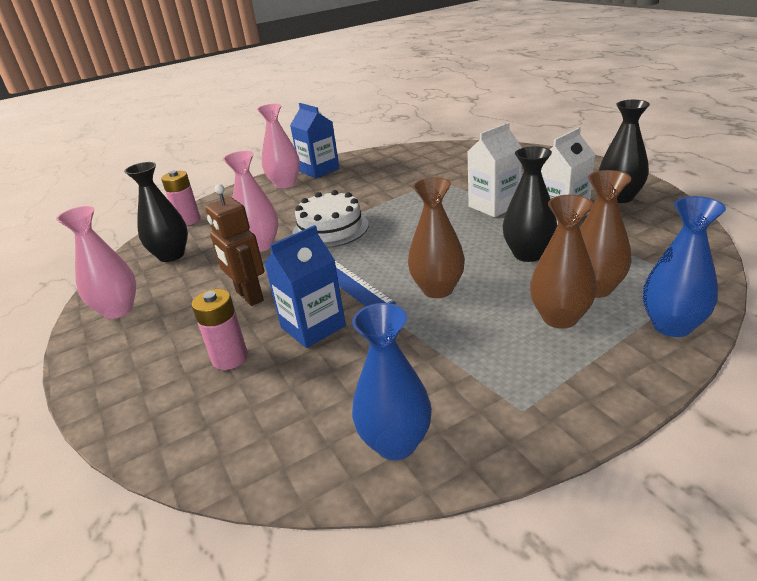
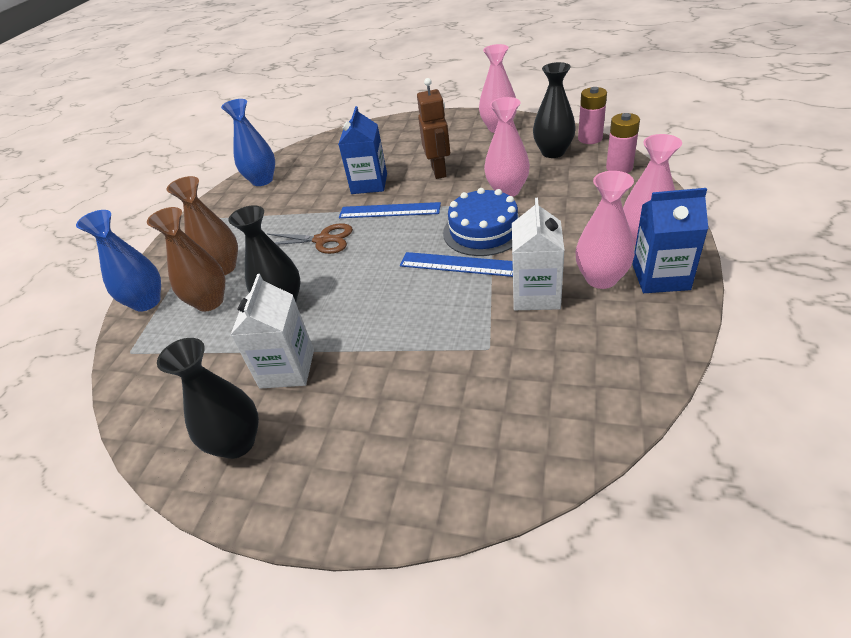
camera: 135 degrees right, 10 degrees up
pink battery [191,289,248,370] -> pink battery moved to [578,87,607,144]
brown robot [205,184,264,306] -> brown robot turned 75 degrees clockwise [417,78,450,179]
white cake [292,190,369,248] -> blue cake [443,188,519,256]
brown vase [408,177,465,298] -> brown scissors [267,224,353,254]
white carton [467,123,522,217] -> white carton moved to [512,198,565,310]
none -> blue ruler [400,252,513,277]
none -> pink vase [576,171,635,289]

